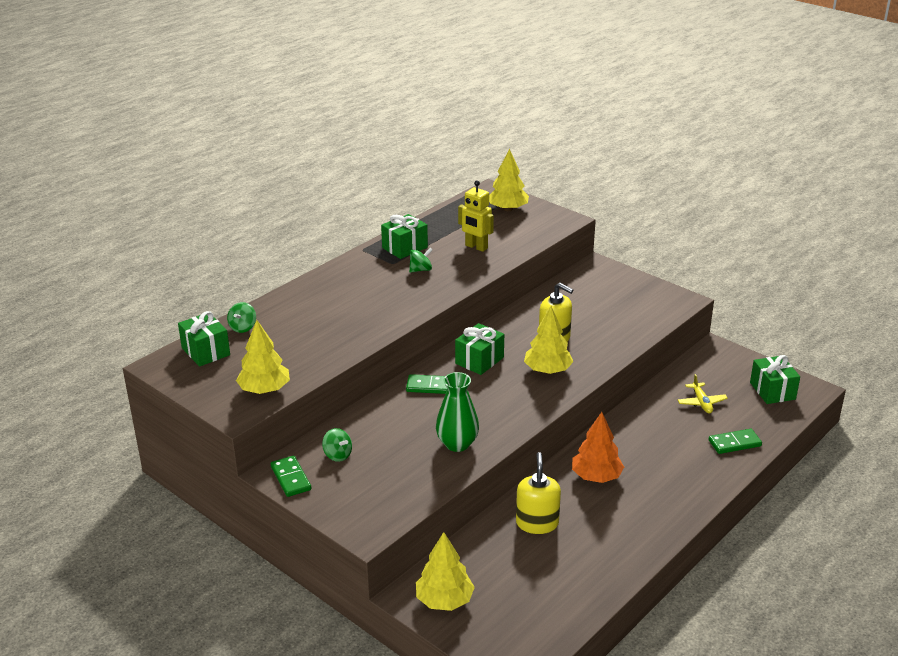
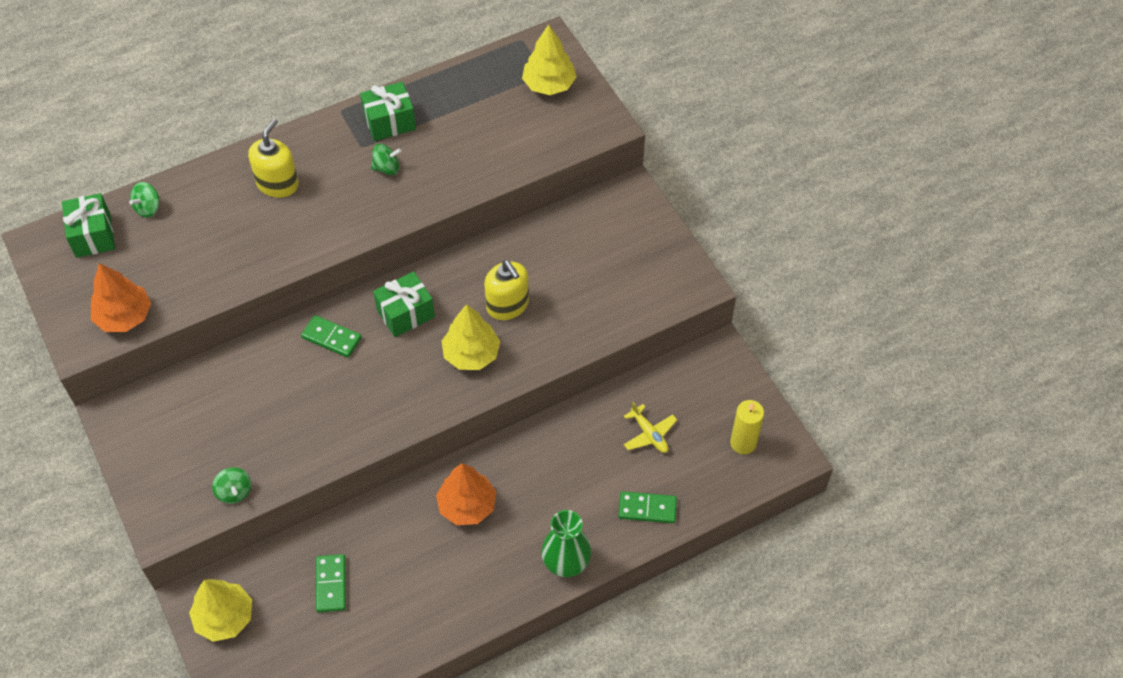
camera: 20 degrees right, 25 degrees up
yellow tree [236,320,290,394] -> orange tree [91,263,151,332]
green domino [271,456,312,497] -> green domino moved to [316,554,346,612]
green spinning top [322,428,352,462] -> green spinning top moved to [212,467,251,504]
green vase [436,372,479,452] -> green vase moved to [541,510,591,577]
yellow robot [458,180,494,252] -> none
yellow soap dispenser [516,452,561,534] -> yellow soap dispenser moved to [248,119,299,198]
yellow plane [678,374,728,413] -> yellow plane turned 45 degrees counterclockwise [624,402,677,453]
green gift [750,355,800,404] -> yellow candle [730,400,764,454]

